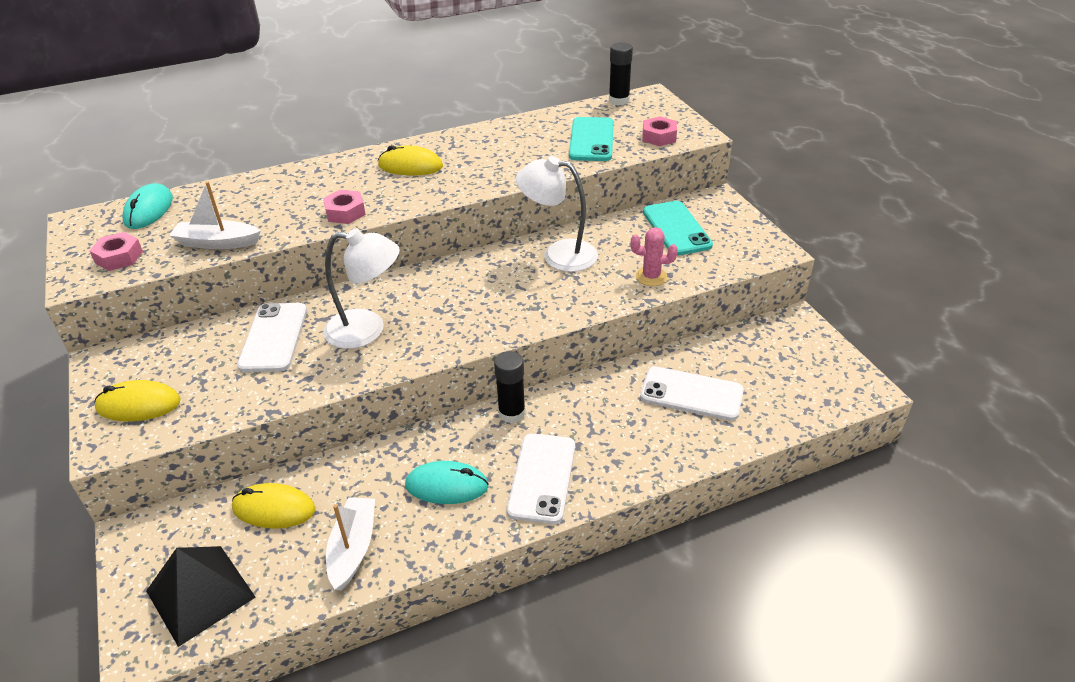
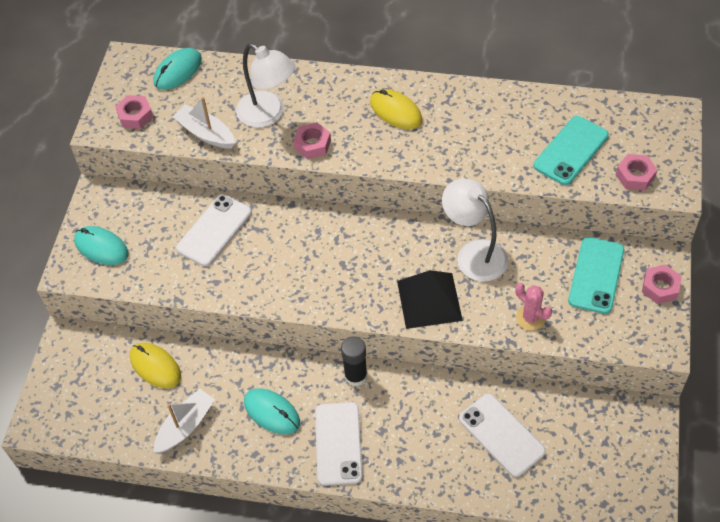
camera: 35 degrees right, 15 degrees up
yellow mouse [94,380,181,422] -> turquoise mouse [74,226,129,265]
black pyramid [146,546,256,647] -> black pyramid moved to [397,270,463,329]
white lamp [323,229,400,349] -> white lamp moved to [236,43,295,128]
white phone [507,434,575,524] -> white phone turned 45 degrees counterclockwise [315,402,363,486]
black glue stick [609,42,633,105] -> none
none -> pink nut [642,264,682,304]

